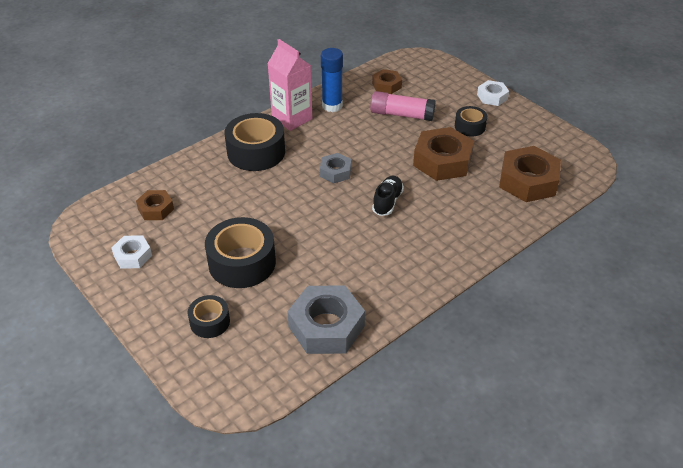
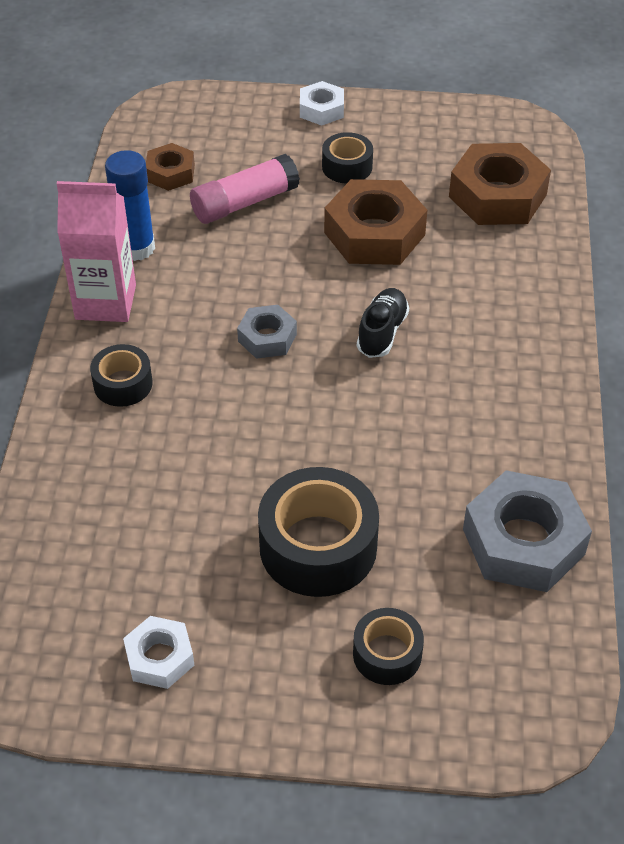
camera: 45 degrees left, 5 degrees up
brown nut [136,190,174,220] -> none
black tape [225,113,285,171] -> black tape [90,344,153,407], size x0.55
black shoe [372,176,404,216] -> black shoe turned 45 degrees clockwise [357,288,409,358]

